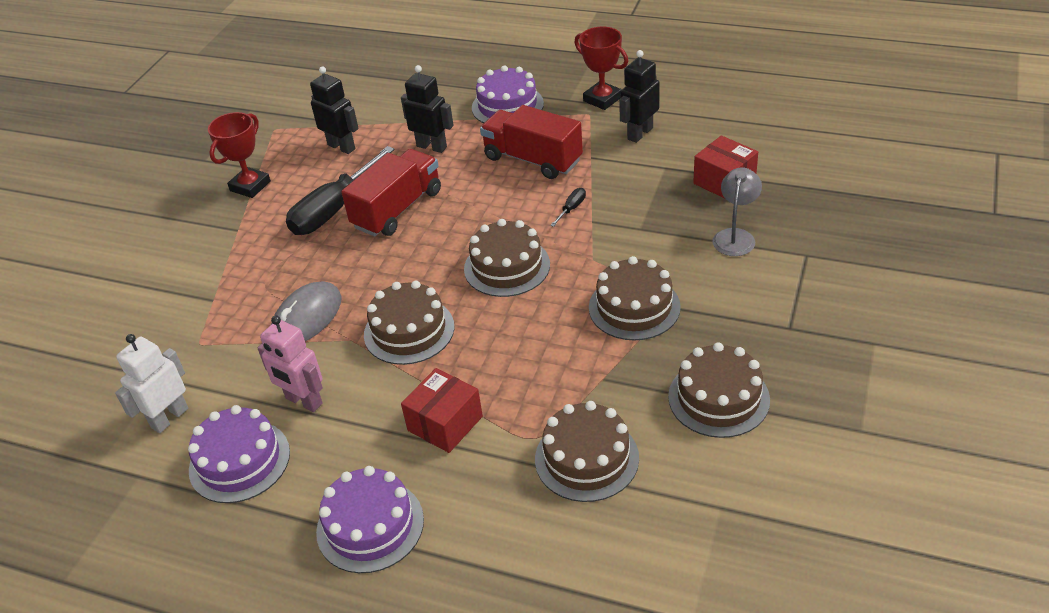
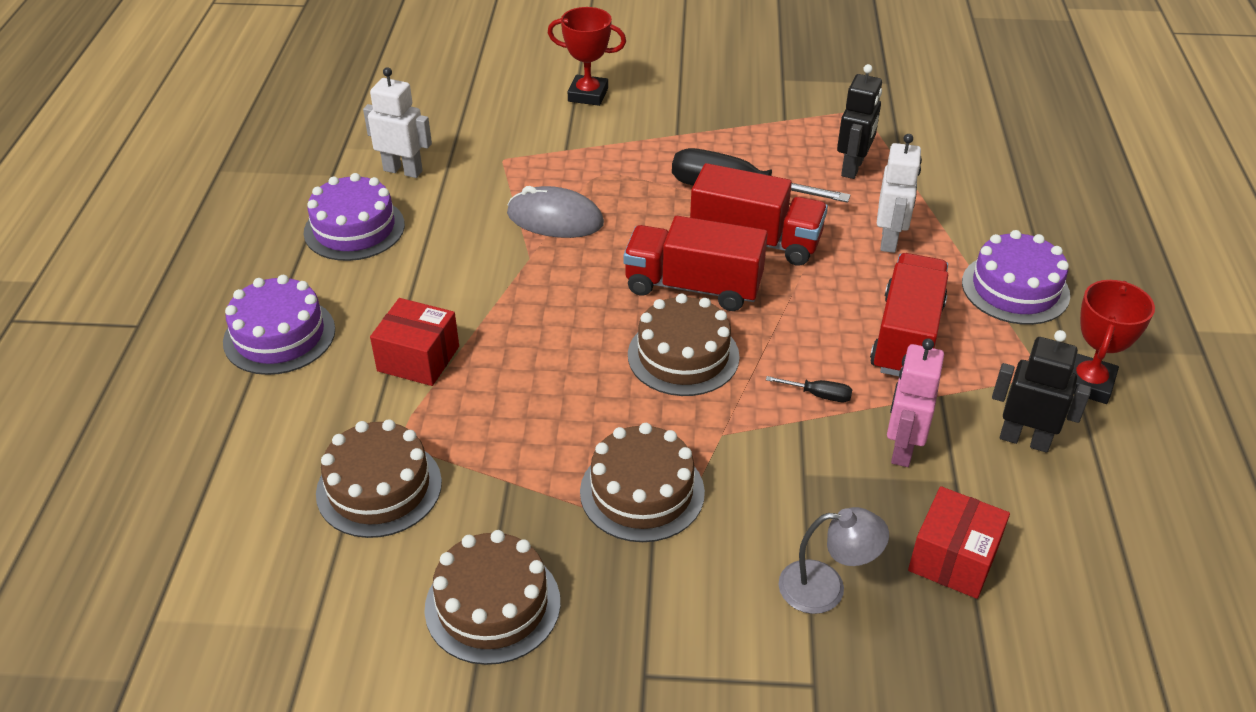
camera: 70 degrees right, 0 degrees up
red trophy [208,112,271,198] -> red trophy moved to [548,7,626,106]
pink robot [258,316,323,412] -> pink robot moved to [887,338,944,467]
brown cake [364,281,454,365] -> none
black robot [401,65,454,153] -> white robot [877,134,922,253]
none -> red truck [623,216,768,311]

